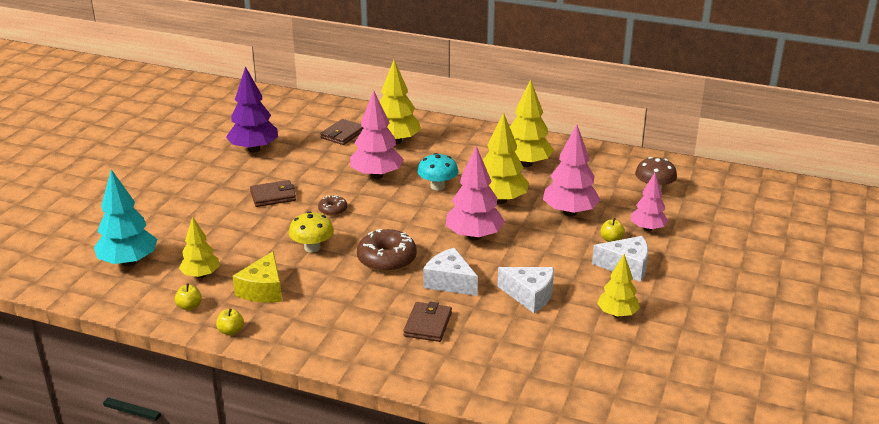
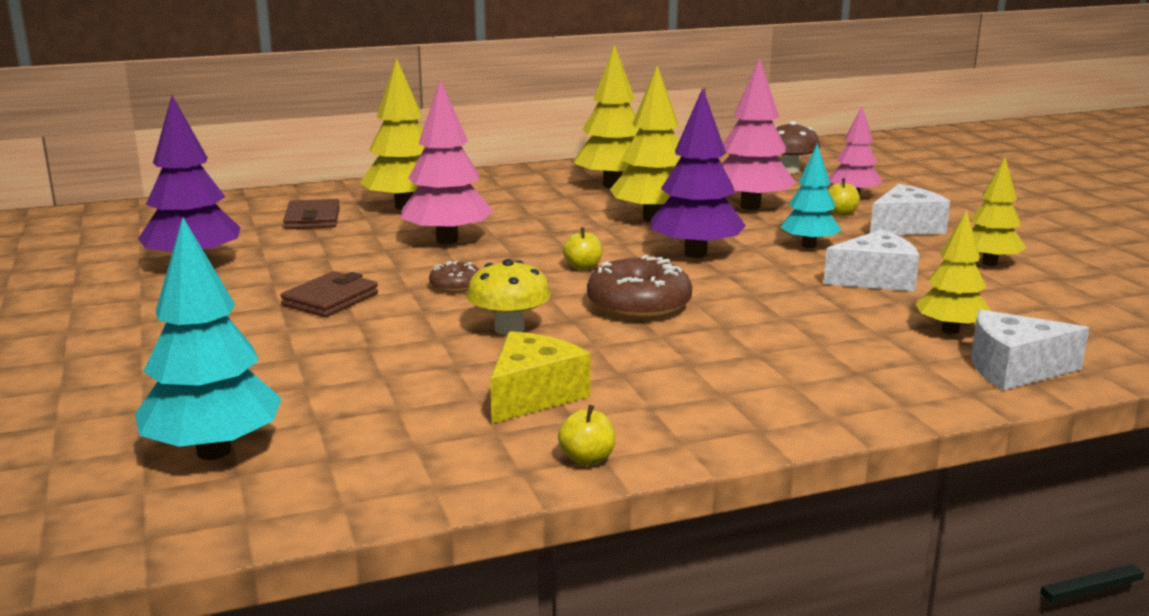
camera: 40 degrees left, 10 degrees down
yellow apple [175,283,202,311] -> yellow apple moved to [563,227,603,270]
yellow tree [179,216,220,278] -> yellow tree moved to [916,210,991,334]
yellow cheese [233,251,282,303] -> yellow cheese turned 120 degrees counterclockwise [490,331,590,424]
brown wallet [403,301,452,342] -> none
turquoise mushroom [417,153,458,190] -> none
white cheese [423,247,478,296] -> white cheese moved to [971,309,1089,390]
pink tree [446,146,505,241] -> purple tree [651,88,746,258]
none -> turquoise tree [781,143,841,248]

